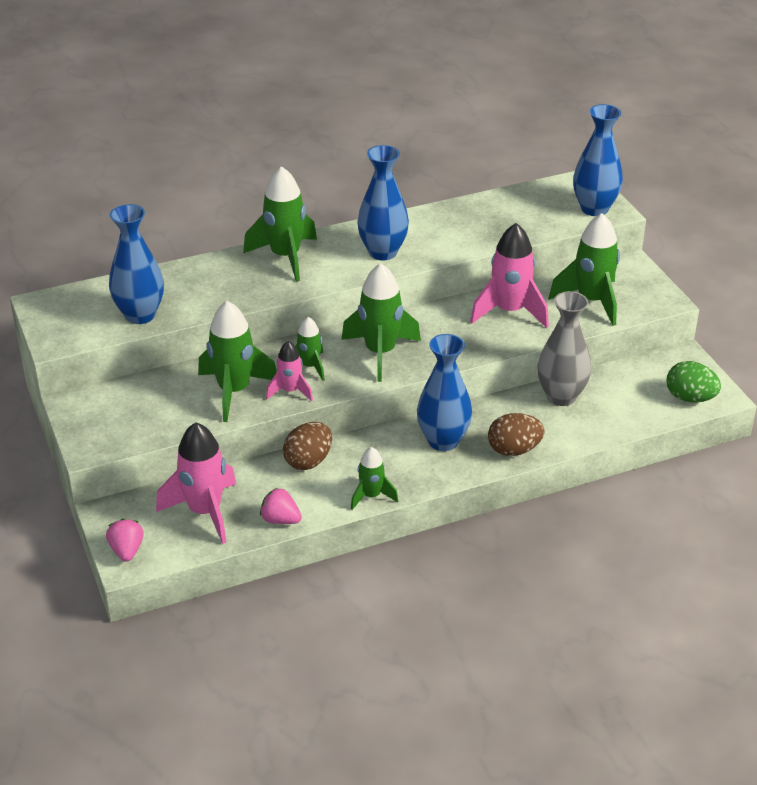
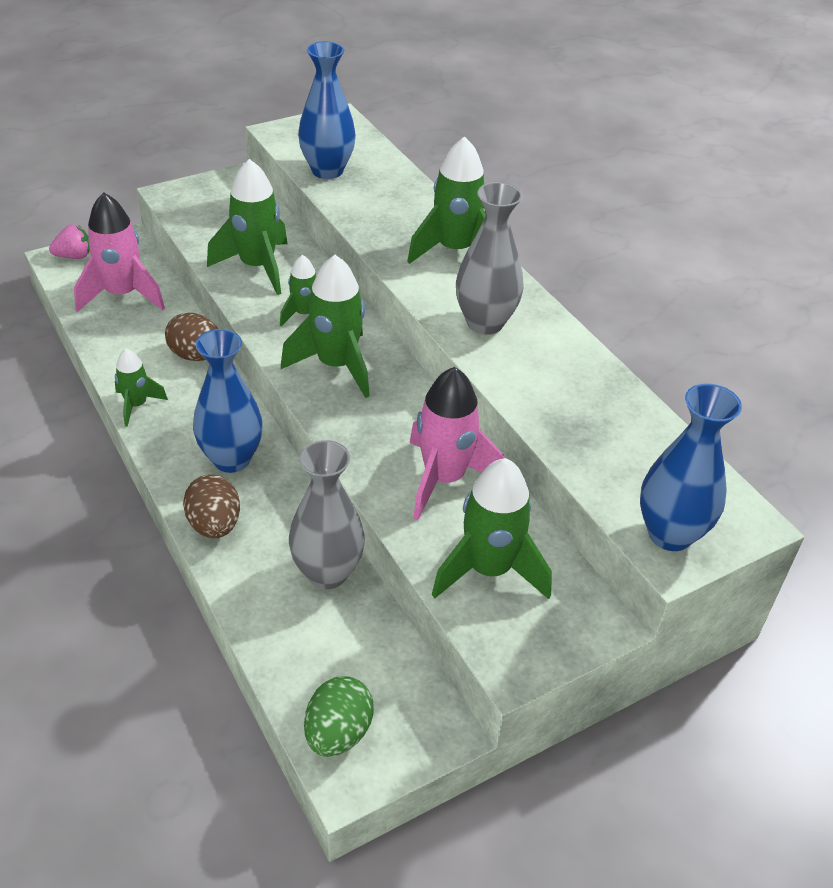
camera: 80 degrees right, 5 degrees up
pink strawberry [260,488,302,524] -> none
pink rocket [266,341,313,401] -> none
blue vase [357,145,409,260] -> grey vase [456,182,524,335]

